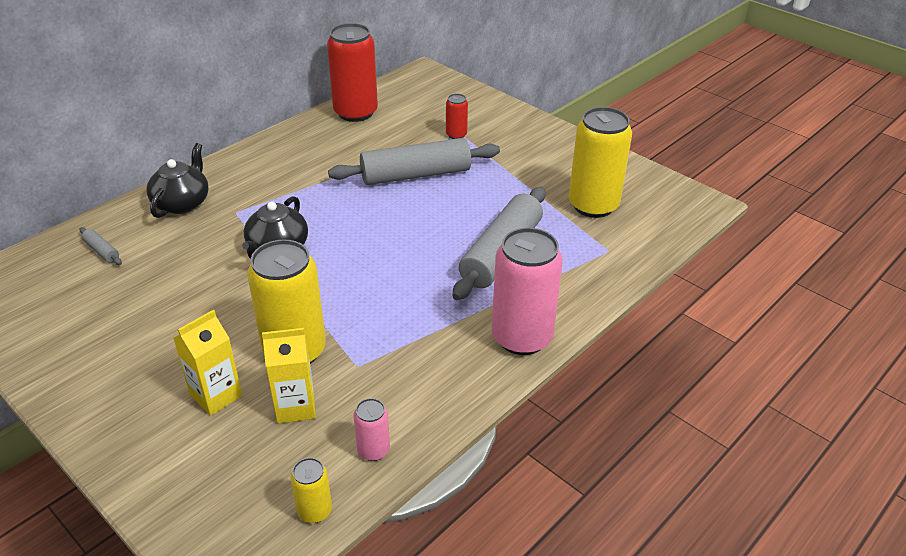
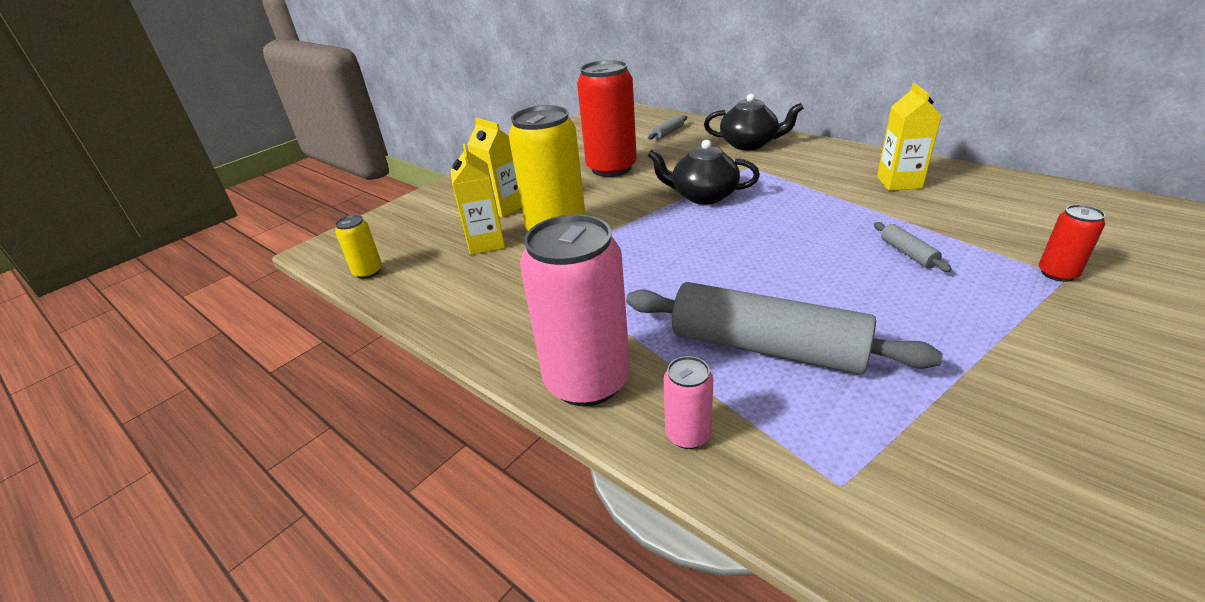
camera: 90 degrees right, 5 degrees down
red can [327,23,378,122] -> red can moved to [577,60,637,177]
grey rolling pin [328,138,500,185] -> grey rolling pin [874,222,952,272], size x0.40
pink can [354,398,390,461] -> pink can moved to [664,356,713,449]
yellow can [569,107,632,218] -> none
none -> yellow carton [877,83,942,191]

